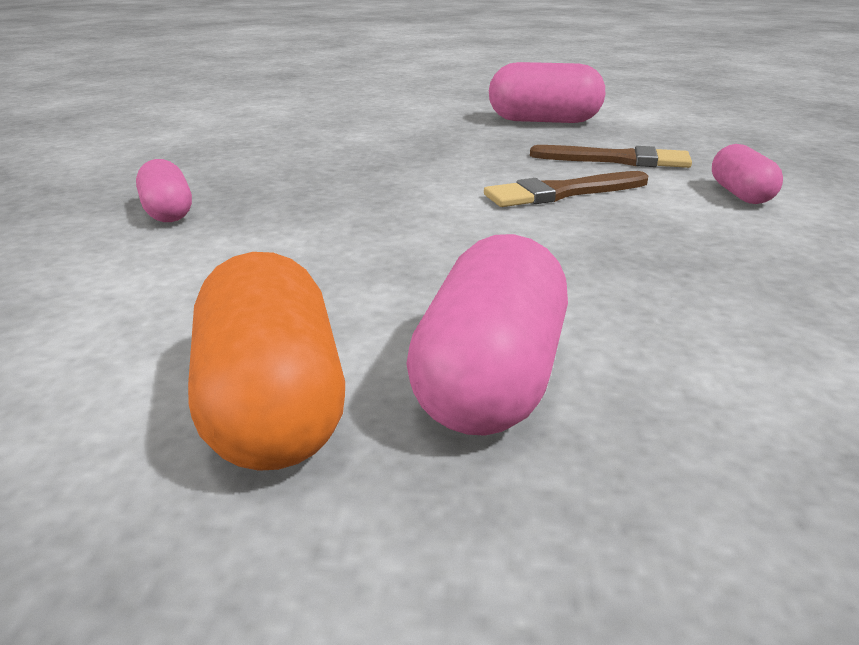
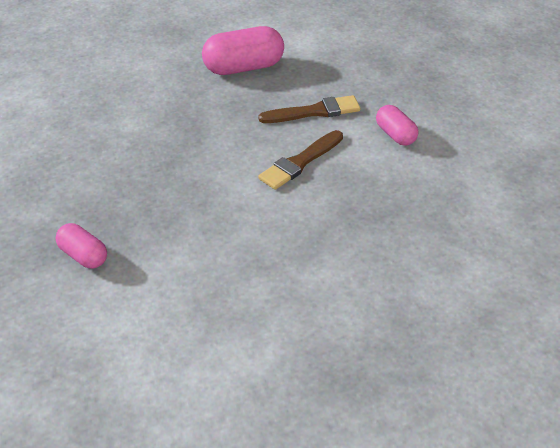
camera: 25 degrees left, 15 degrees up
orange capsule [188,252,345,471] -> none
pink capsule [406,234,568,436] -> none

